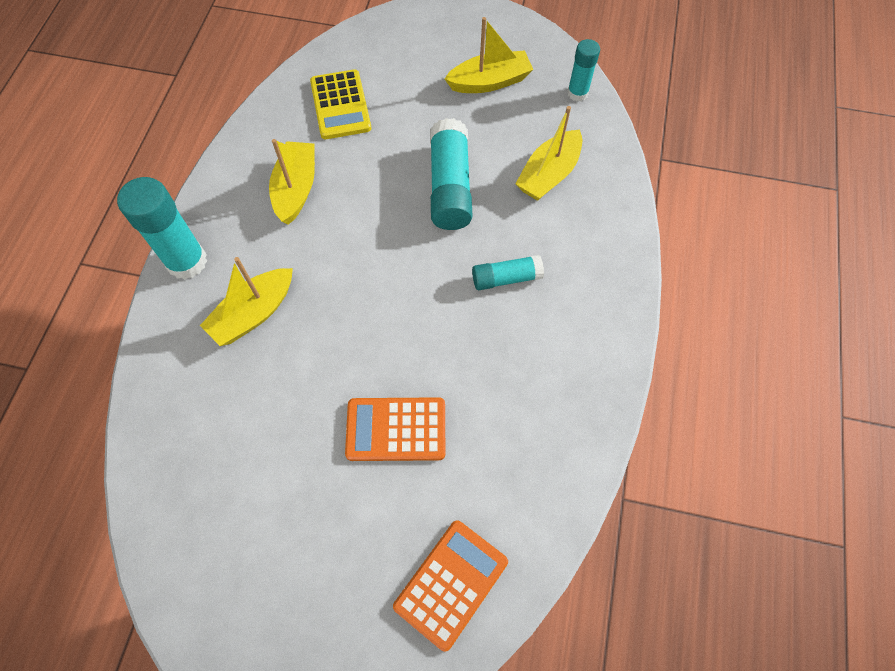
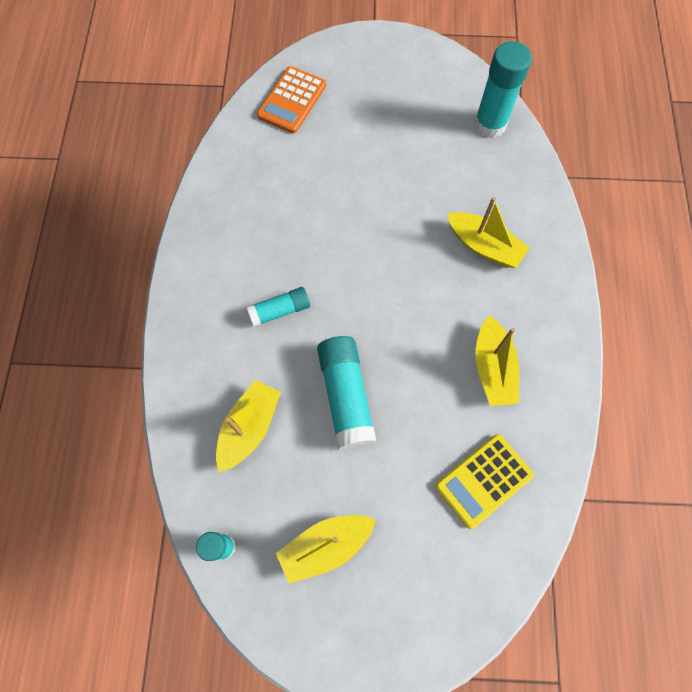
camera: 170 degrees right, 5 degrees up
turquoise glue stick [117,177,207,279] -> turquoise glue stick moved to [474,41,532,138]
yellow boat [200,257,293,346] -> yellow boat turned 90 degrees clockwise [447,197,529,268]
yellow calculator [310,69,371,139] -> yellow calculator turned 105 degrees counterclockwise [435,434,534,529]
orange calculator [345,397,445,461] -> none

